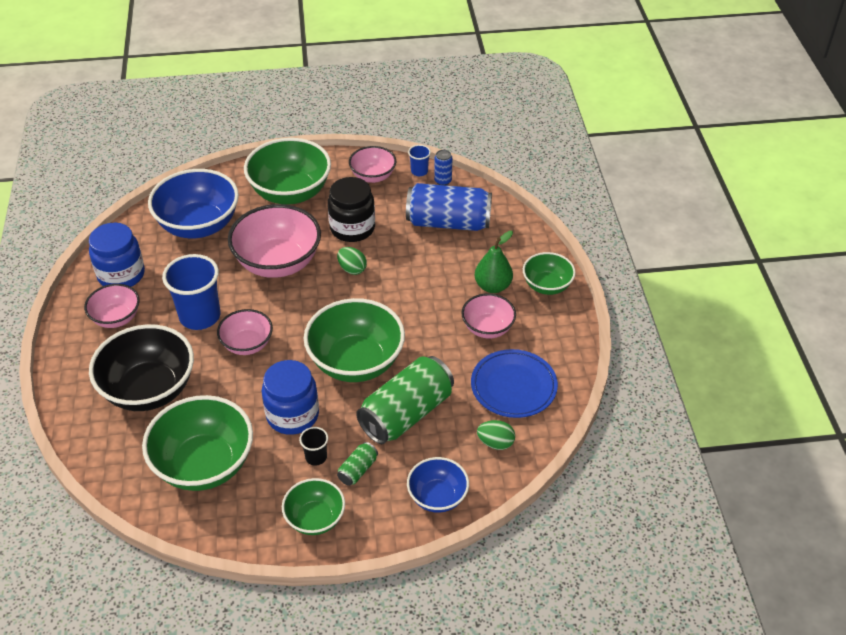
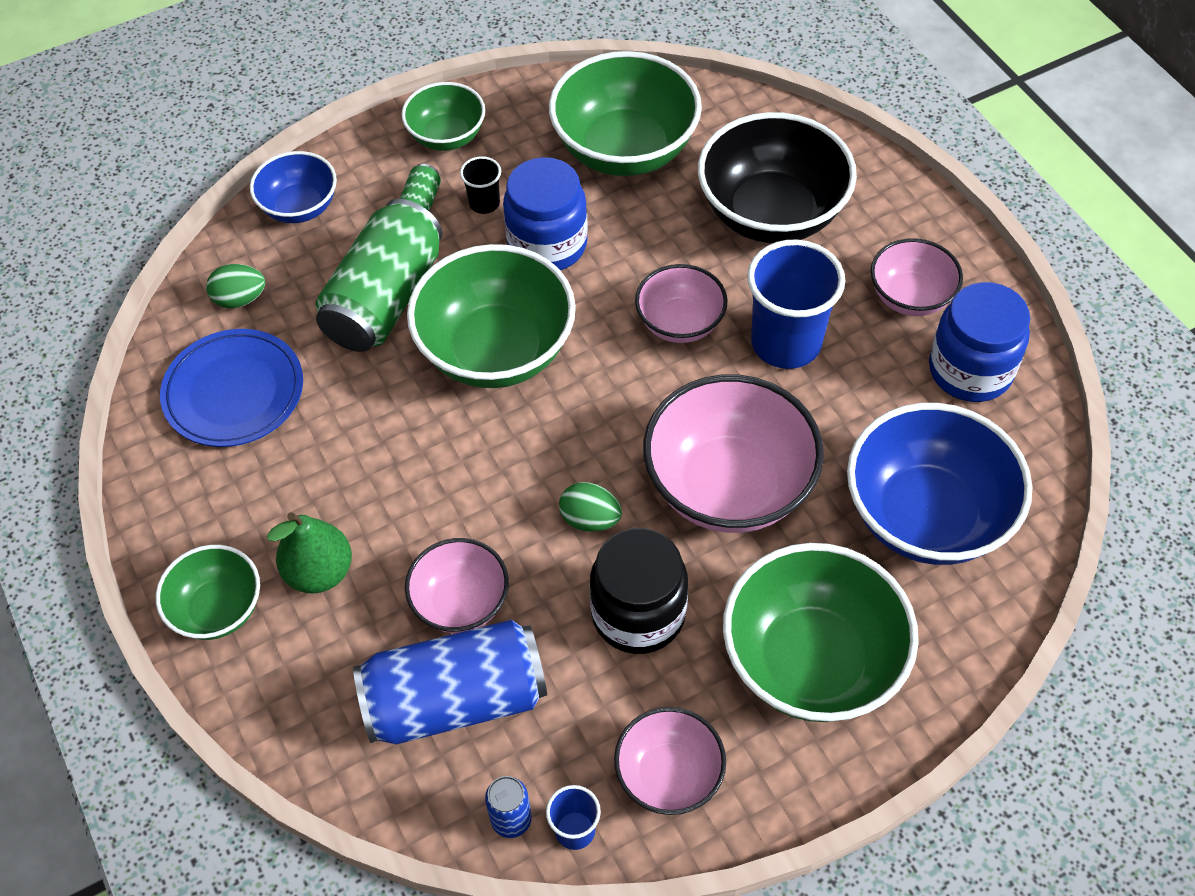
camera: 160 degrees right, 10 degrees up
pink bowl [462,293,516,338] -> pink bowl moved to [405,538,509,633]

